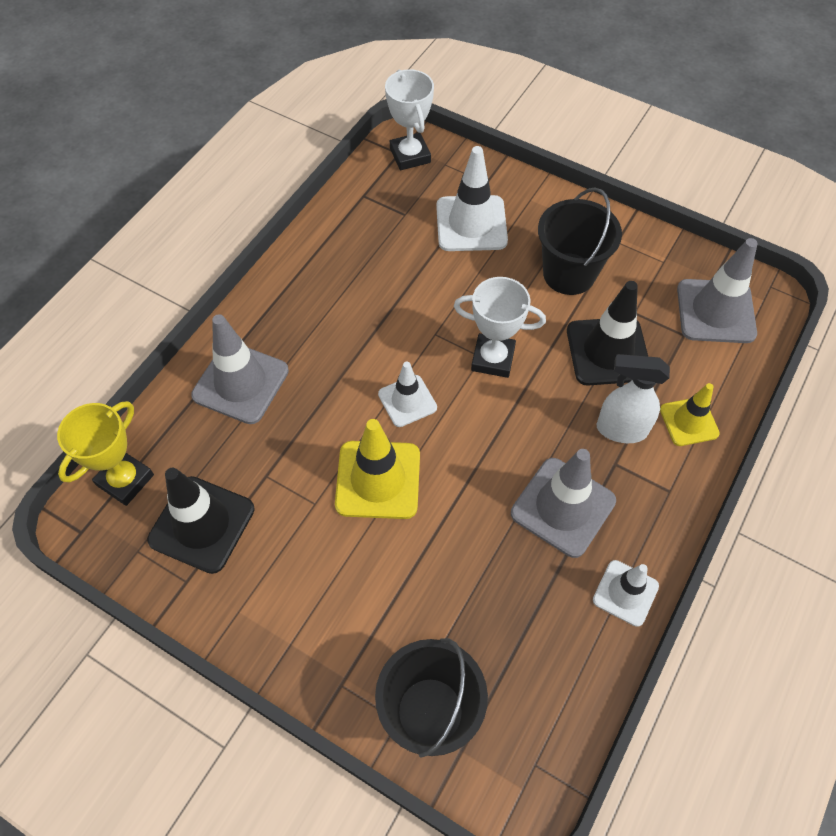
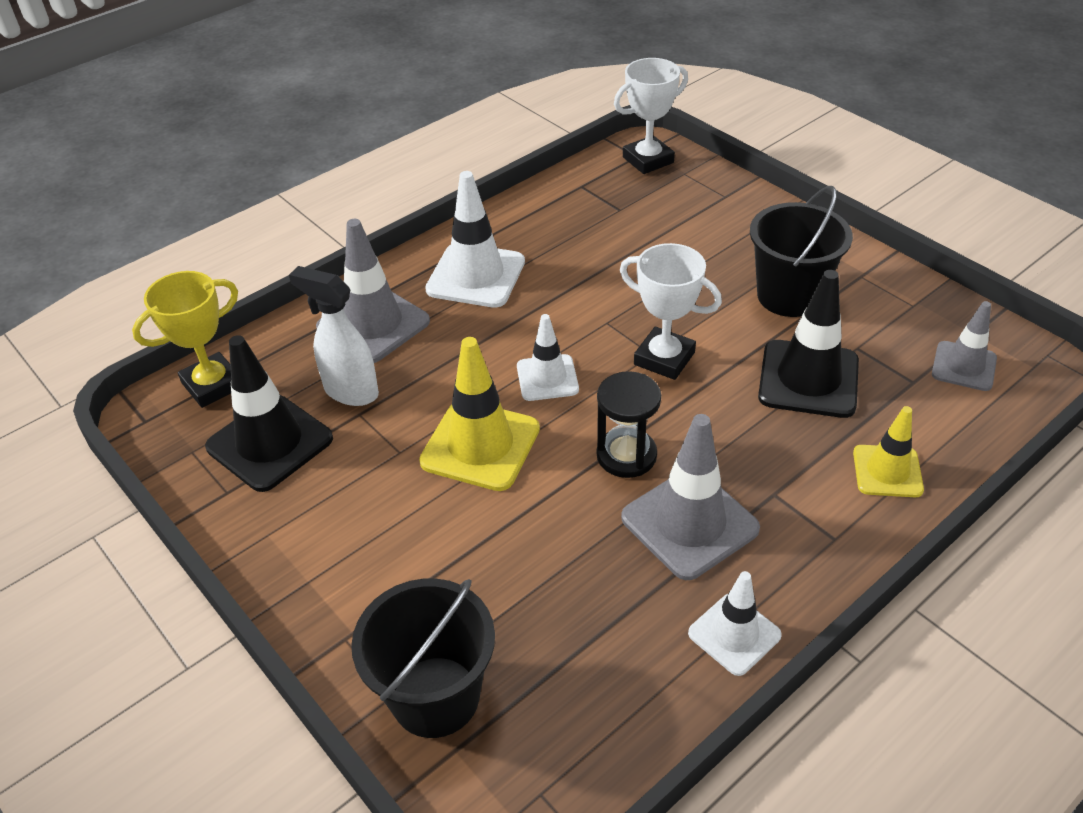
camera: 20 degrees right, 15 degrees down
white trophy [385,69,434,170] -> white trophy turned 60 degrees clockwise [614,58,688,174]
white traffic cone [436,146,508,251] -> white traffic cone moved to [425,171,525,308]
white spray bottle [597,354,670,443] -> white spray bottle moved to [289,266,379,406]
grey traffic cone [677,238,757,343] -> grey traffic cone [932,301,997,391], size x0.61
none -> black hourglass [596,371,661,478]

